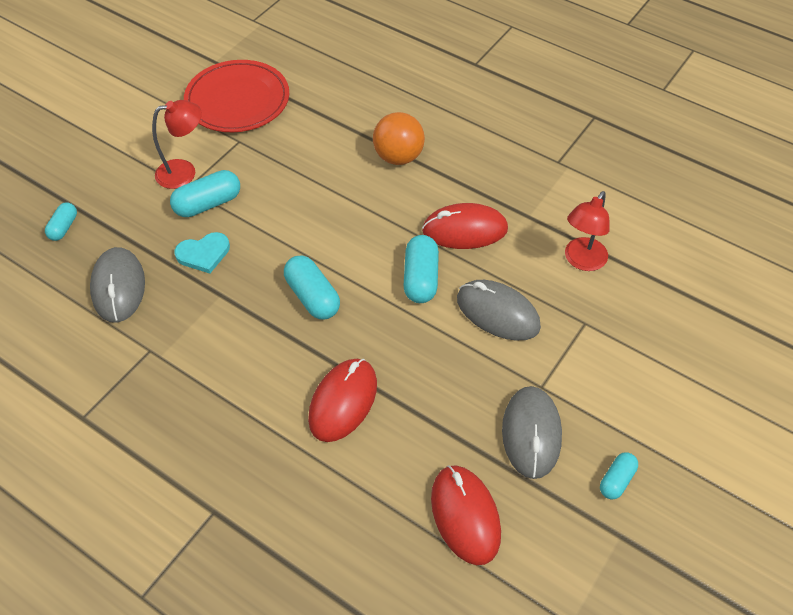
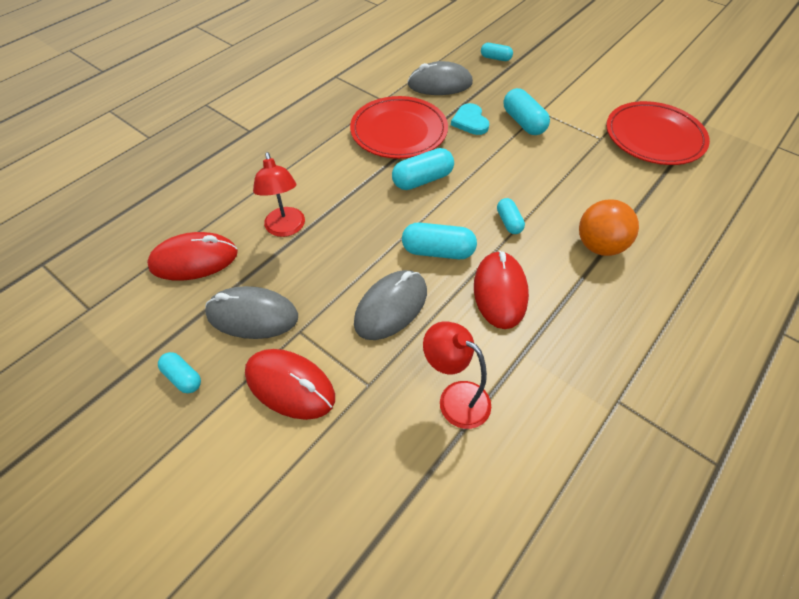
camera: 95 degrees right, 0 degrees up
red lamp [152,100,202,189] -> red lamp moved to [253,152,305,237]
red mouse [308,359,377,442] -> red mouse moved to [245,349,335,420]
none -> red plate [350,96,448,159]
none -> turquoise capsule [497,198,525,234]

